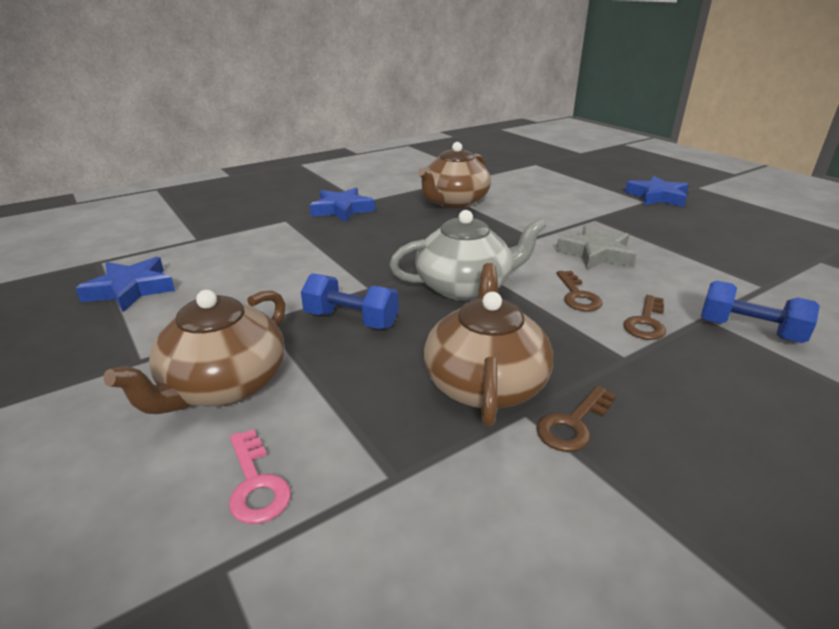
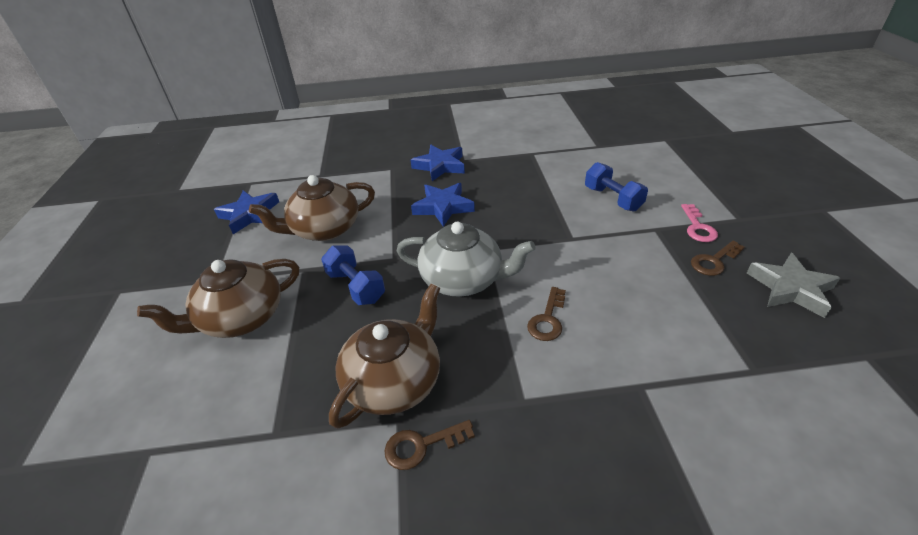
camera: 30 degrees right, 10 degrees up
pink key [229,429,291,524] -> pink key moved to [681,204,718,242]
brown teapot [418,142,491,208] -> brown teapot moved to [249,175,375,241]
grey star [556,225,637,270] -> grey star moved to [747,253,840,318]
brown key [623,295,666,340] -> brown key moved to [691,240,745,276]
blue star [625,176,689,207] -> blue star moved to [411,183,475,227]
blue dumbbell [701,281,820,343] -> blue dumbbell moved to [585,162,648,212]

